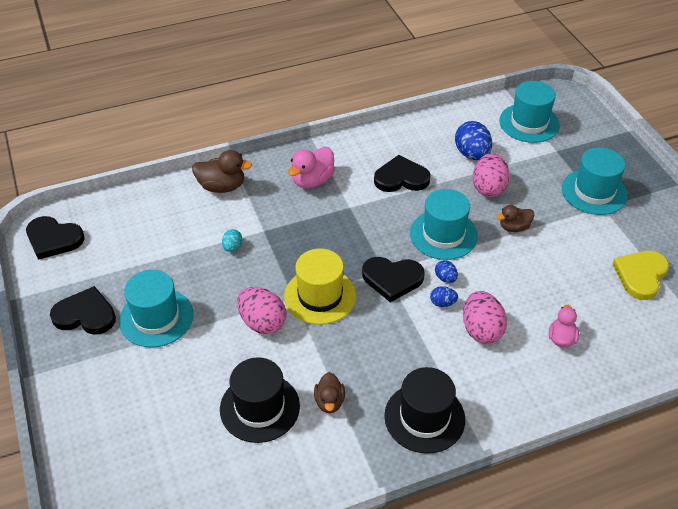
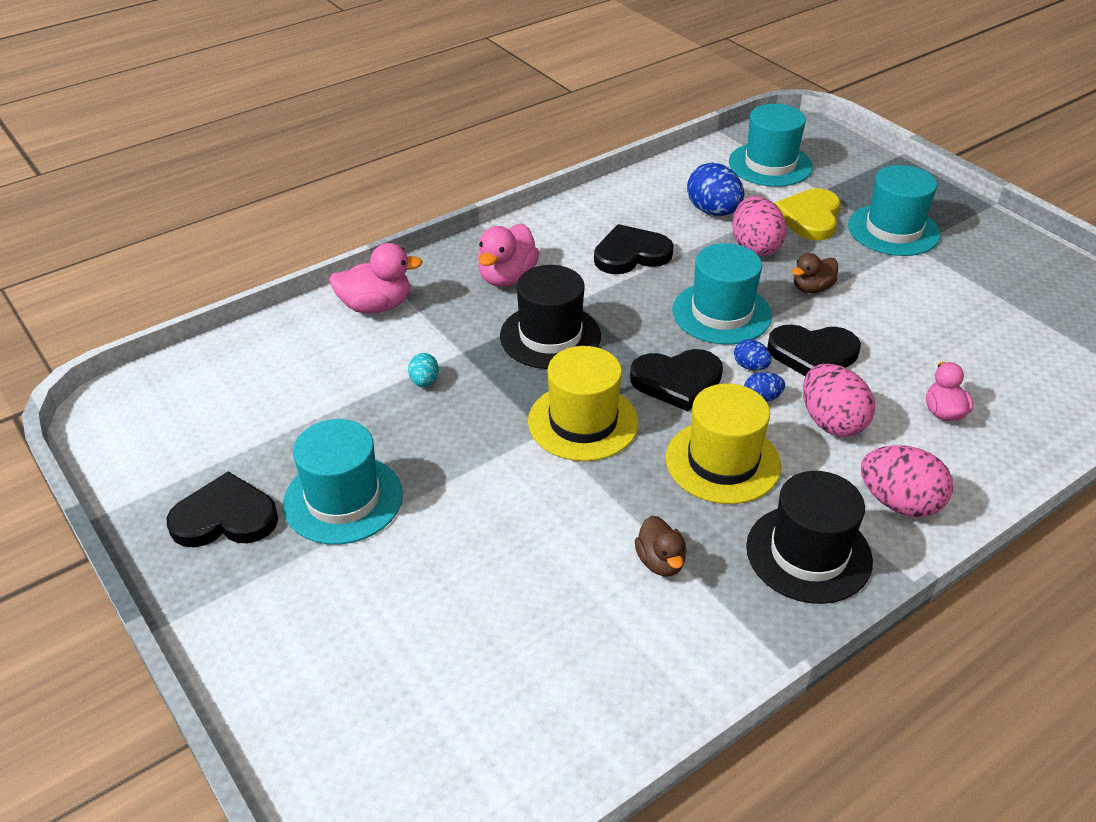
camera: 15 degrees left, 5 degrees down
black heart [26,216,85,260] -> black heart moved to [767,324,861,376]
brown duck [192,150,252,193] -> pink duck [329,243,423,313]
black hat [220,357,300,443] -> black hat moved to [500,265,601,369]
pink egg [237,287,286,334] -> pink egg moved to [861,445,953,517]
yellow heart [613,251,669,300] -> yellow heart moved to [774,188,841,240]
none -> yellow hat [666,384,781,504]

